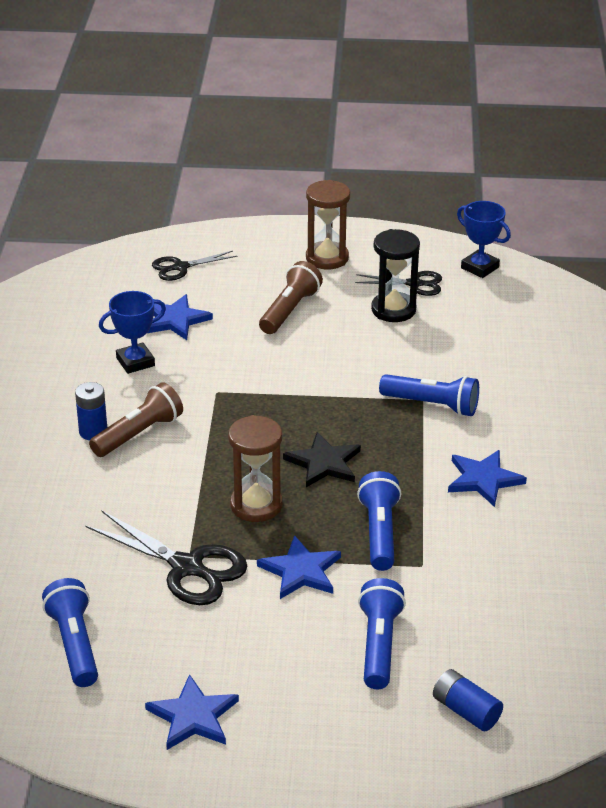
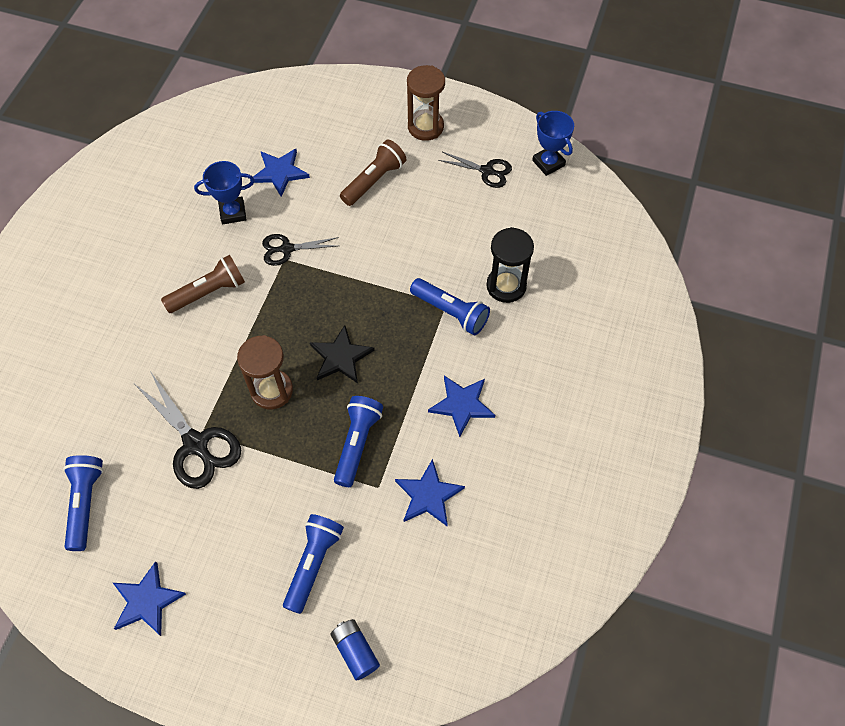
camera: 15 degrees right, 25 degrees up
blue battery [75,382,107,440] -> none
black scissors [152,251,237,281] -> black scissors moved to [262,234,339,266]
blue star [257,535,341,599] -> blue star moved to [395,459,465,526]
black hourglass [371,229,420,322] -> black hourglass moved to [486,227,534,303]

